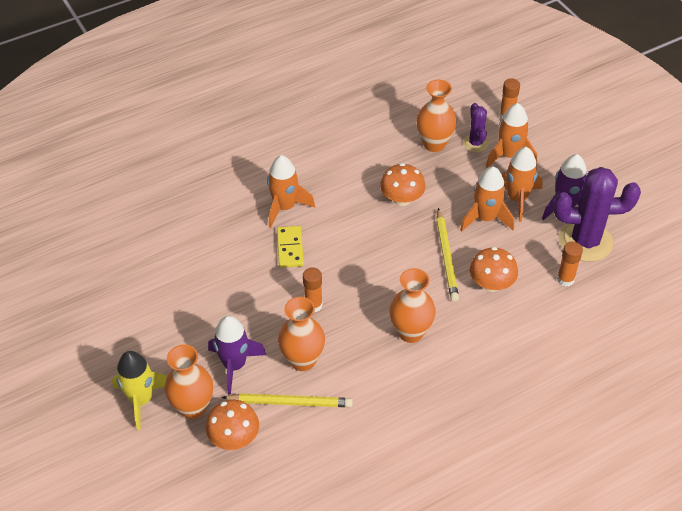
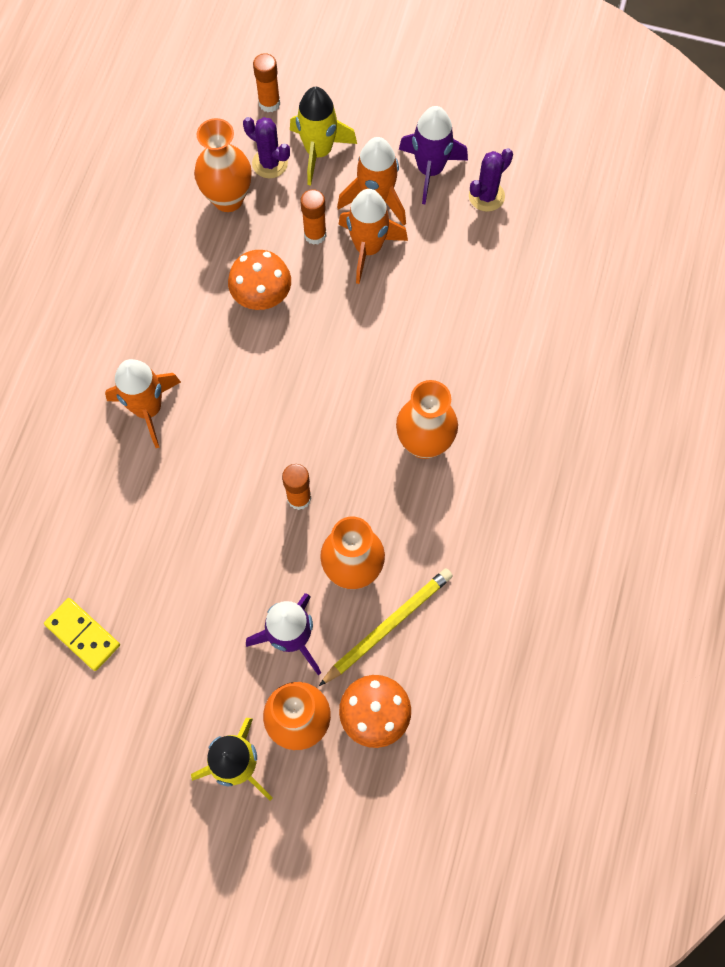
camera: 45 degrees left, 20 degrees up
yellow domino [277,226,304,268] -> yellow domino moved to [44,598,120,671]
yellow pencil [437,208,459,302] -> none
orange mushroom [470,247,518,292] -> none
orange rocket [486,103,537,168] -> yellow rocket [290,87,357,186]
purple cactus [554,167,641,262] -> purple cactus [469,148,513,212], size x0.52
orange glue stick [557,242,583,287] -> orange glue stick moved to [300,189,326,245]

